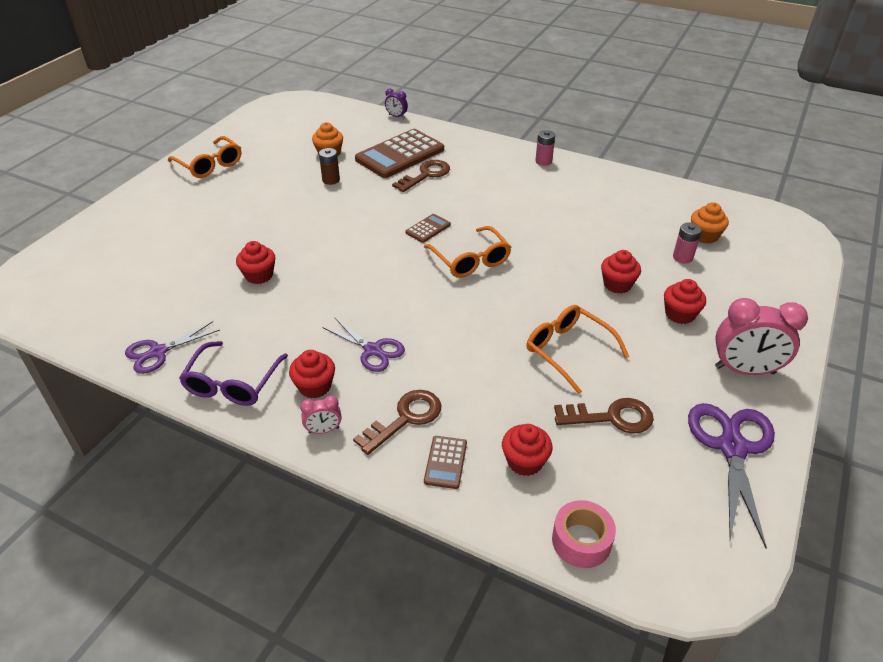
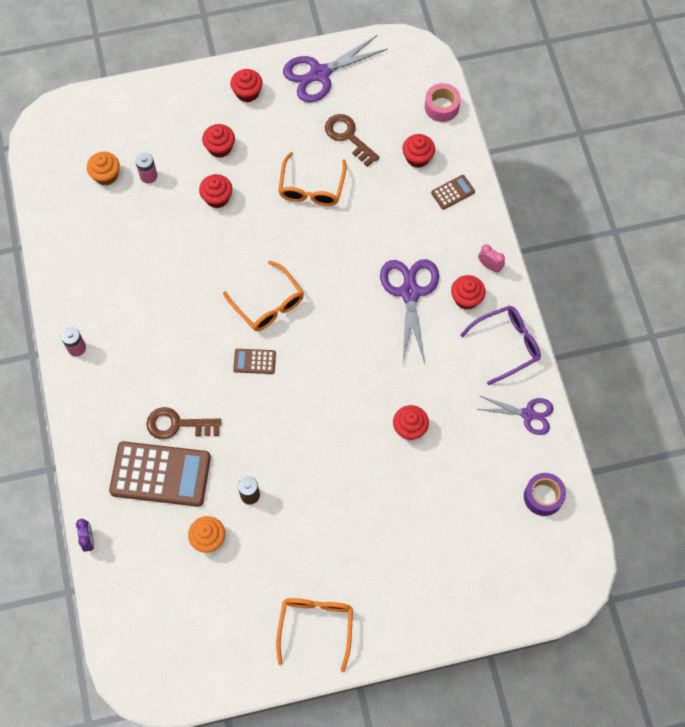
camera: 130 degrees left, 25 degrees up
purple scissors [323,317,405,372] -> purple scissors [380,259,439,363], size x1.58
brown key [353,390,441,455] -> none
orange glasses [424,226,511,278] -> orange glasses turned 120 degrees clockwise [223,261,304,331]
pink clock [715,298,808,375] -> red cupcake [231,69,262,102]
none -> purple tape [524,473,566,516]

